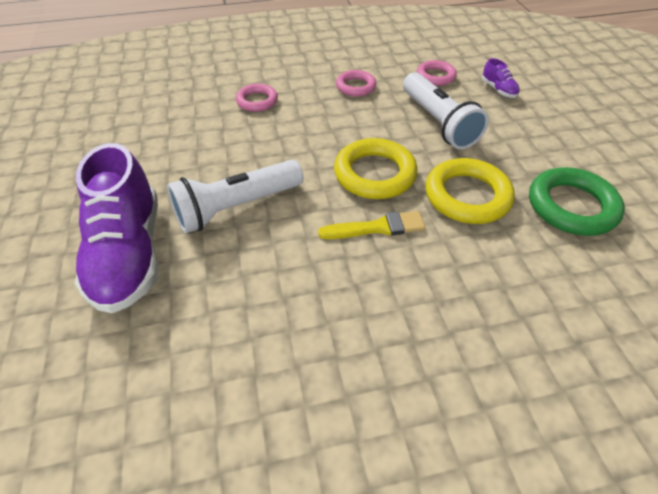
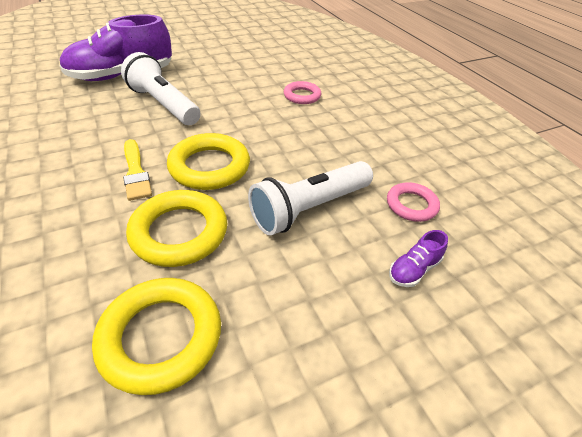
camera: 75 degrees right, 5 degrees down
pink ring [336,70,376,96] -> none
green ring [529,167,625,236] -> yellow ring [92,278,221,395]

